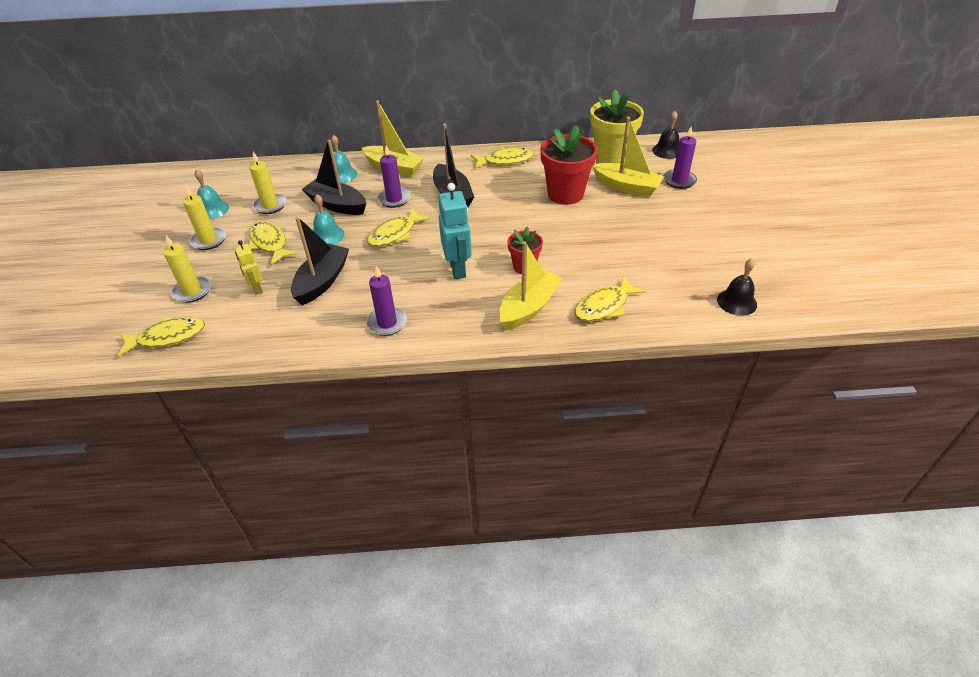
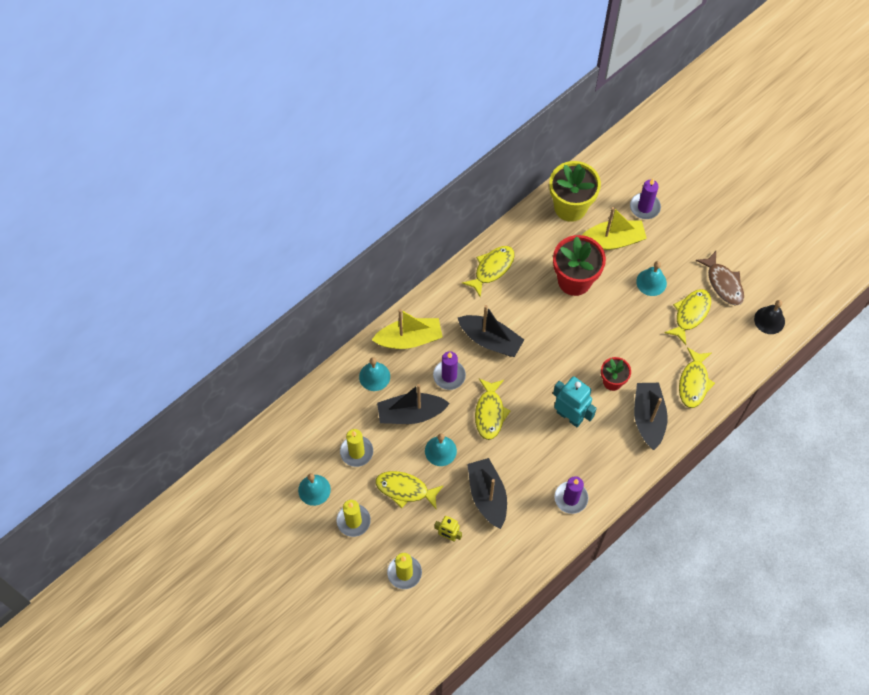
camera: 40 degrees left, 20 degrees up
yellow fish [117,317,205,357] -> yellow fish moved to [664,289,711,345]
yellow boat [499,241,563,330] -> black boat [634,383,668,450]
black bell [652,111,679,159] -> none
none -> turquoise bell [636,261,667,296]
none -> brown fish [695,251,744,306]

